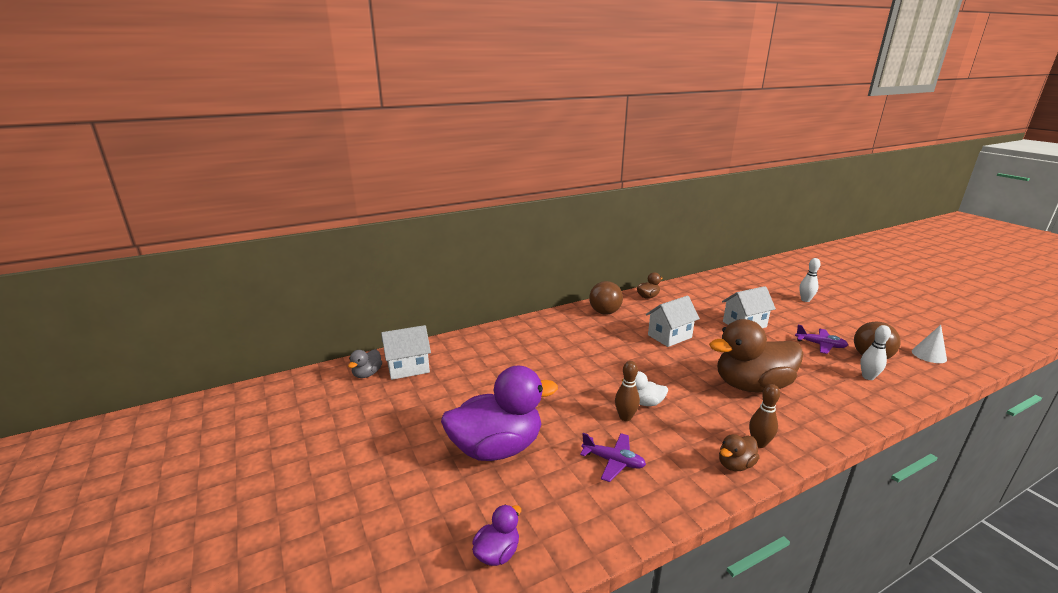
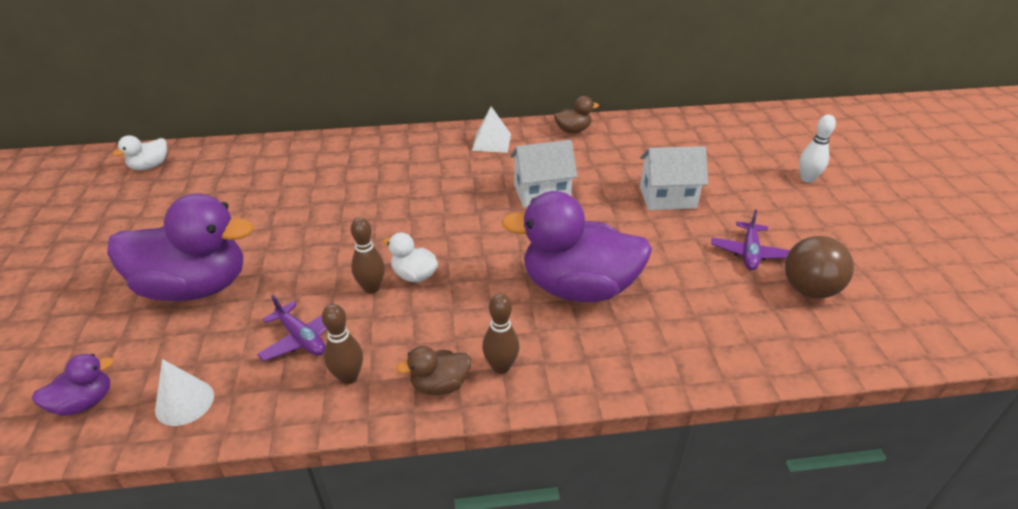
camera: 20 degrees right, 15 degrees up
grey duck [348,349,382,378] -> white duck [112,135,167,170]
white house [381,325,431,380] -> none
brown ball [589,281,623,314] -> white pyramid [472,106,511,153]
brown duck [709,319,803,393] -> purple duck [501,191,652,302]
purple plane [795,325,848,354] -> purple plane turned 60 degrees clockwise [711,209,790,270]
white bowling pin [860,325,891,380] -> none
white cone [912,325,947,363] -> white cone moved to [155,359,214,426]
none -> brown bowling pin [322,304,363,384]

